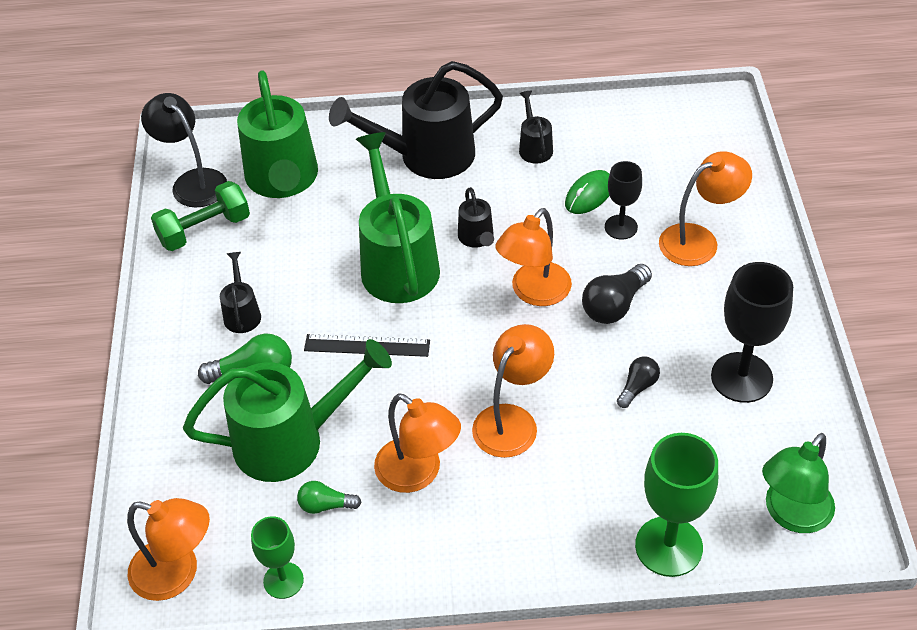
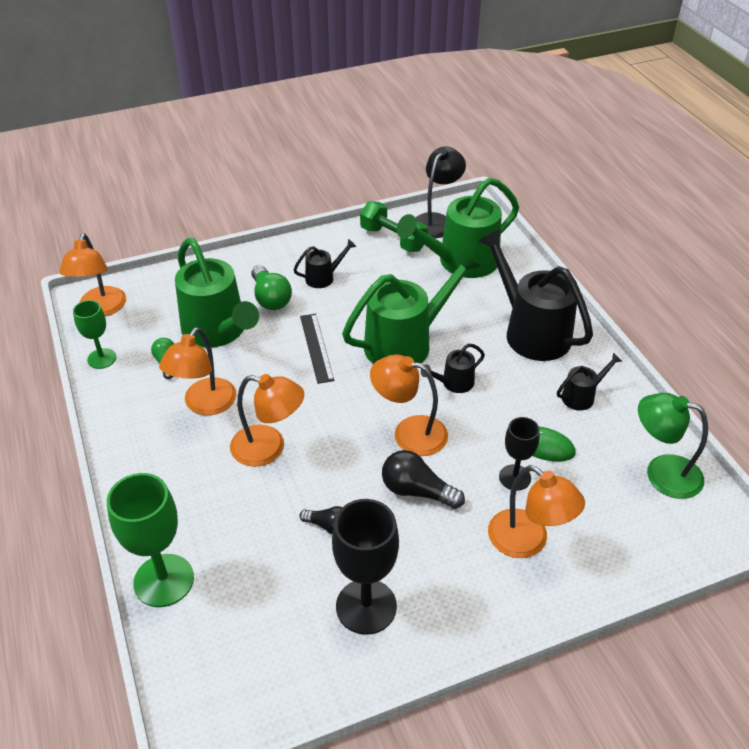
camera: 70 degrees right, 5 degrees down
green lamp [762,433,835,533] -> green lamp moved to [638,393,708,499]

